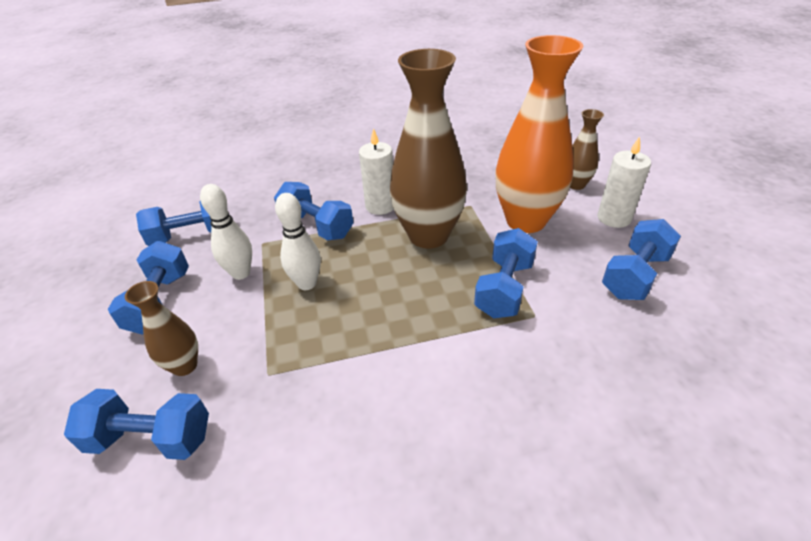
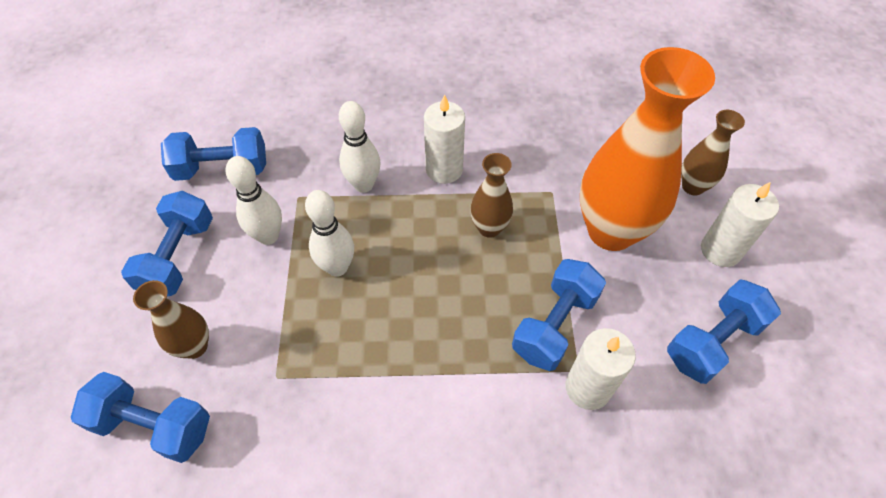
camera: 10 degrees right, 15 degrees up
blue dumbbell [274,182,353,240] -> white bowling pin [339,101,381,193]
brown vase [390,49,467,249] -> brown vase [470,153,513,238], size x0.48
none -> white candle [566,328,636,410]

